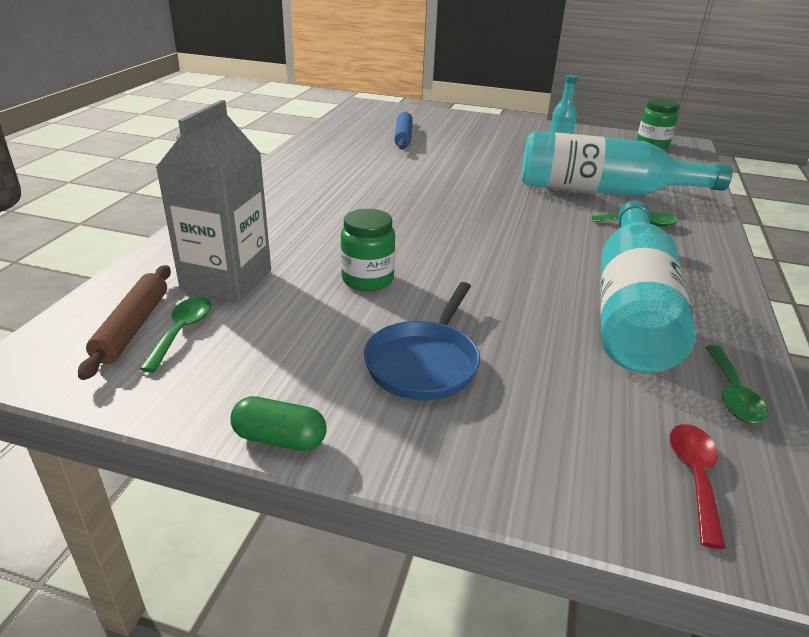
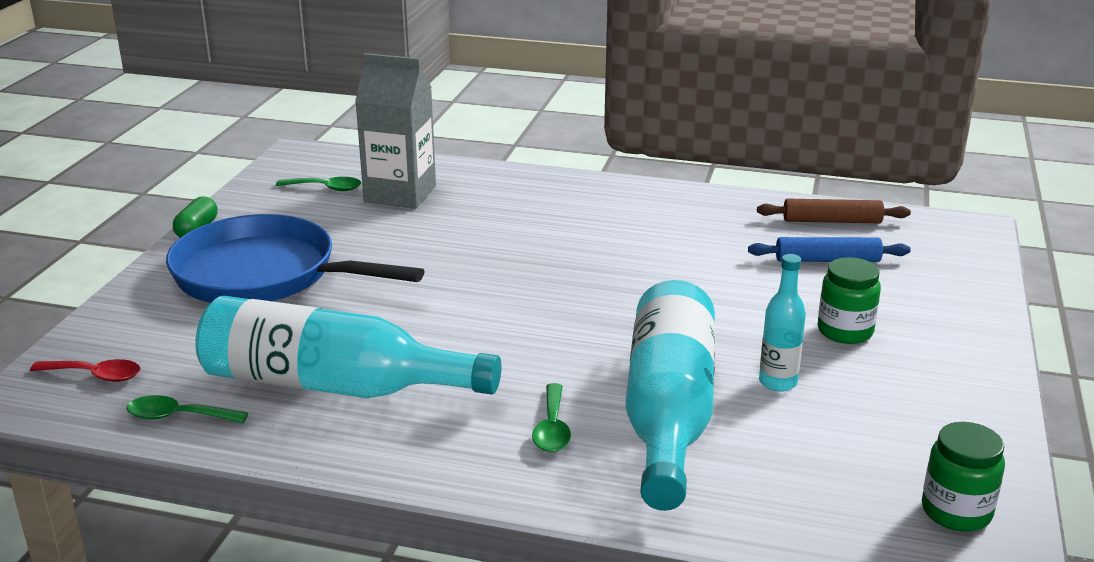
camera: 90 degrees right, 5 degrees down
brown rolling pin [78,265,171,380] -> brown rolling pin moved to [757,199,911,223]
green jar [341,209,395,291] -> green jar moved to [818,257,881,344]
blue pan [364,282,480,400] -> blue pan [166,214,425,303], size x1.75

